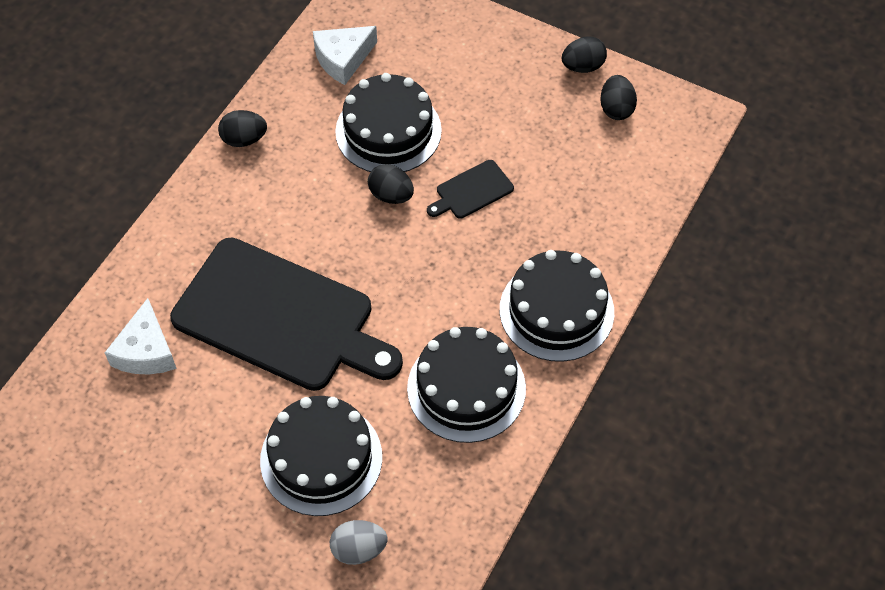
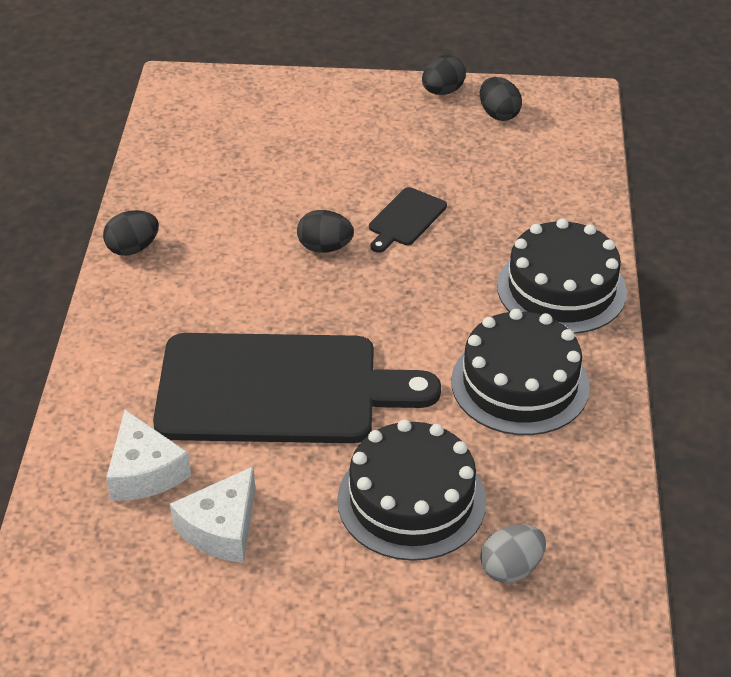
camera: 25 degrees left, 15 degrees down
white cheese [313,26,377,85] -> white cheese moved to [170,466,255,563]
black cake [335,73,442,172] -> none

